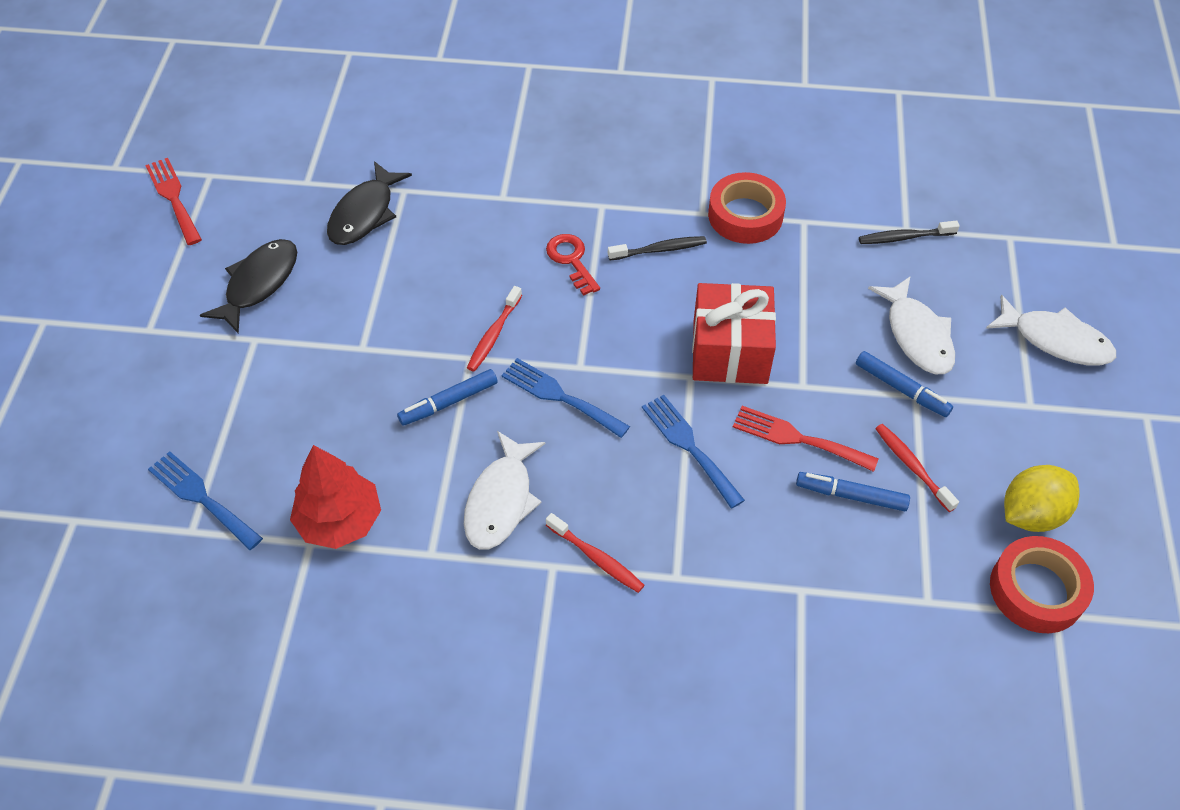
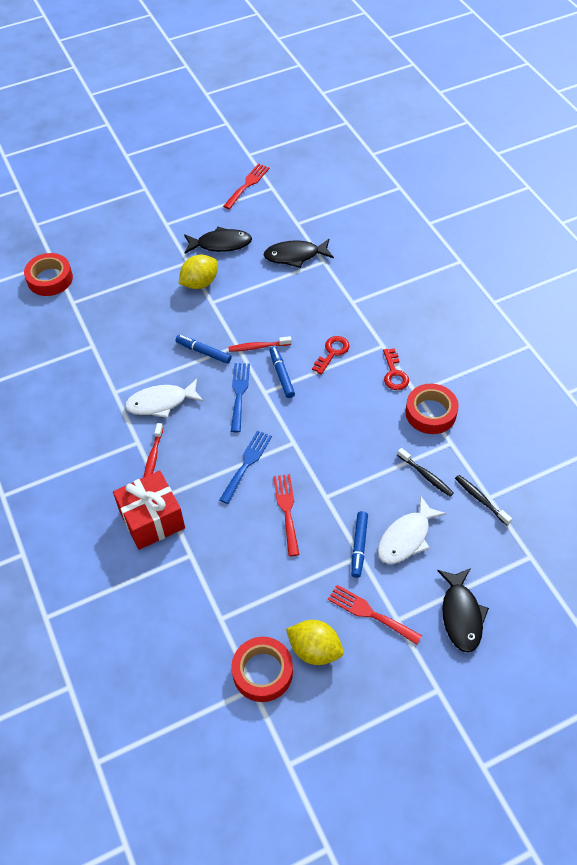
camera: 60 degrees right, 0 degrees up
blue fork [148,451,263,550] -> none
red tree [290,445,381,549] -> none
black toothbrush [608,236,707,260] -> black toothbrush moved to [397,448,454,497]
red gift [692,283,776,384] -> red gift moved to [113,470,185,550]
blue marker [796,472,910,511] -> blue marker moved to [269,346,295,398]
red toothbrush [875,424,959,512] -> none
white fish [986,295,1116,366] -> black fish [437,568,489,653]
none -> red tape [24,253,73,296]
none -> yellow lemon [179,255,218,289]
none -> red fork [328,585,422,645]
none -> red key [383,348,409,390]

